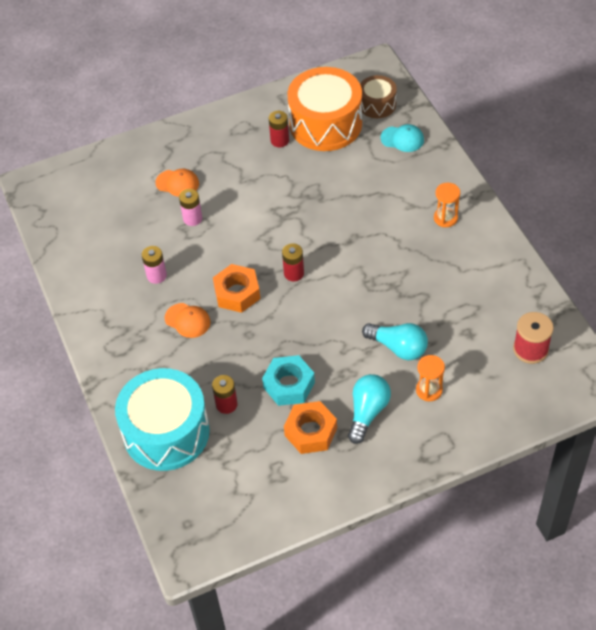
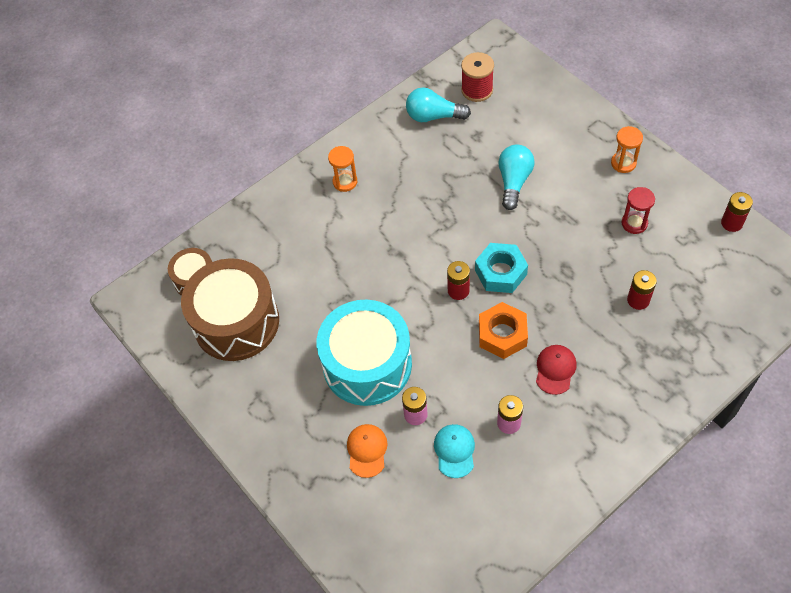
camera: 105 degrees left, 5 degrees up
turquoise drum [115,368,210,471] -> turquoise drum moved to [317,300,412,406]
orange cap [165,303,211,338] -> red cap [536,345,576,395]
turquoise nut [262,355,315,406] -> turquoise nut moved to [475,243,528,293]
red battery [269,111,289,147] -> red battery moved to [721,192,753,232]
orange nut [284,401,337,454] -> red hourglass [622,187,655,234]
orange drum [288,67,362,151] -> brown drum [181,258,279,361]
turquoise light bulb [348,374,391,444] -> turquoise light bulb moved to [406,87,471,122]
turquoise cap [380,124,424,152] -> turquoise cap moved to [434,424,475,478]
orange hourglass [416,355,445,401] -> orange hourglass moved to [611,126,643,173]

